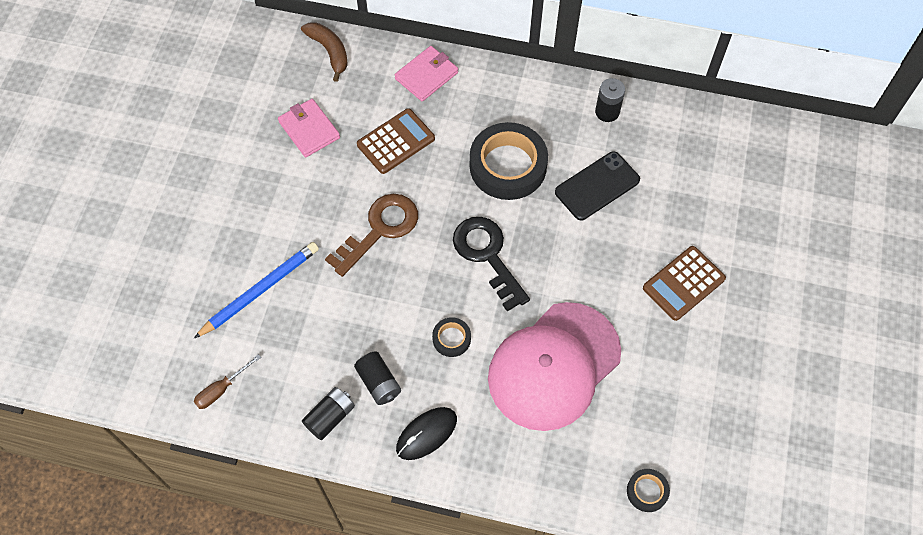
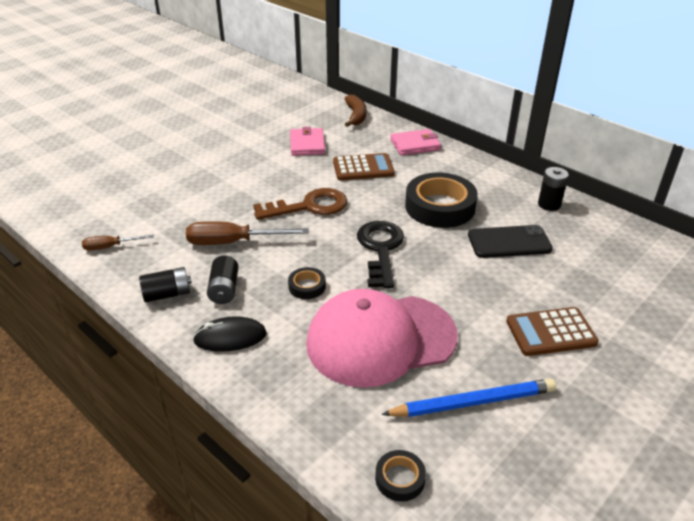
camera: 30 degrees right, 25 degrees down
blue pencil [194,242,319,338] -> blue pencil moved to [381,379,556,417]
none -> brown screwdriver [186,221,309,245]

